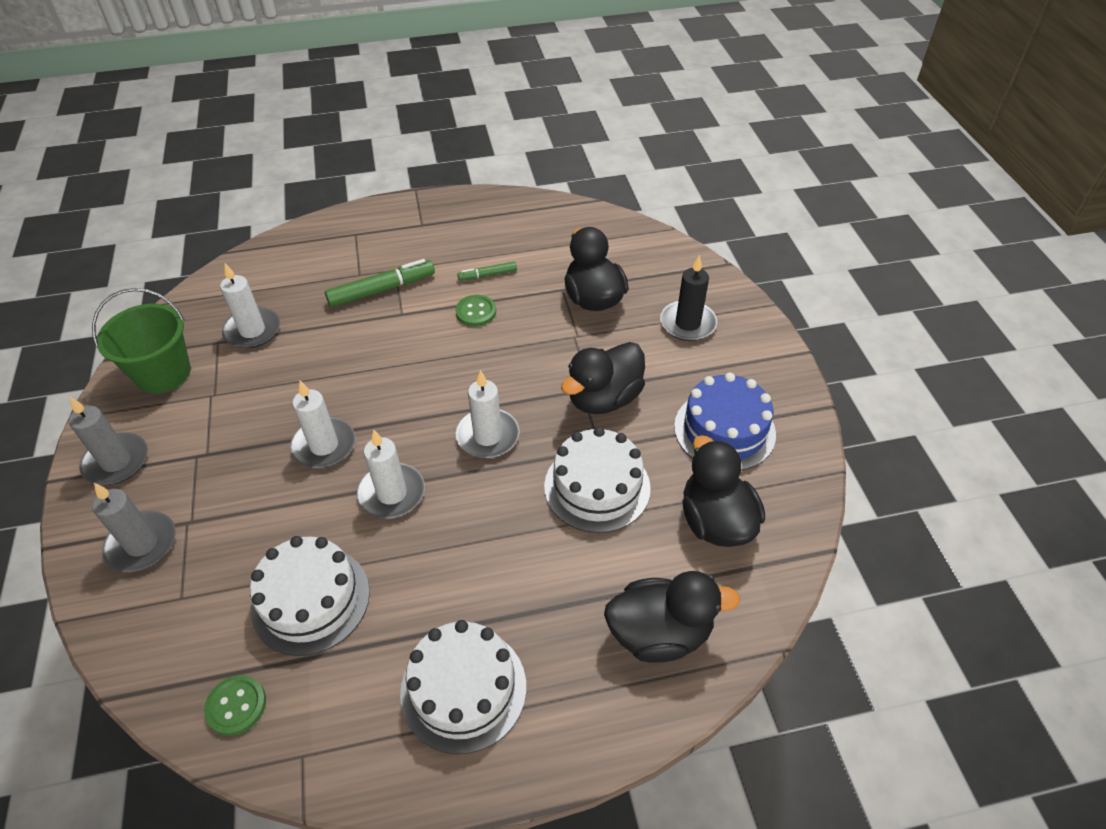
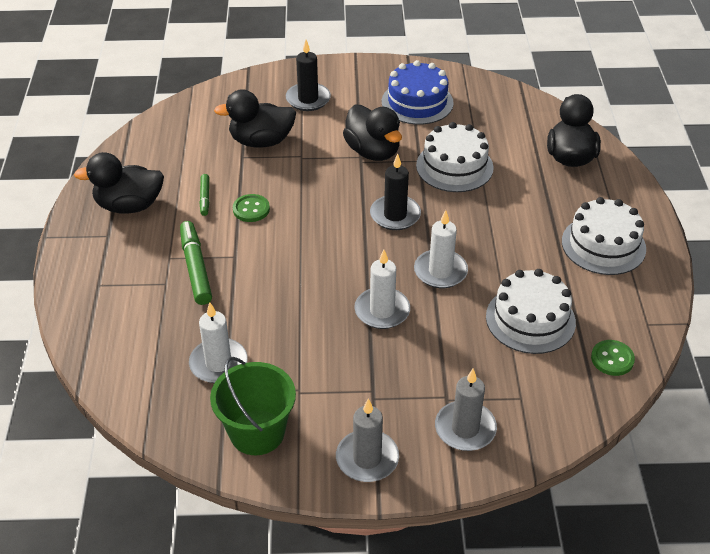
camera: 80 degrees left, 5 degrees down
white candle [456,370,519,459] -> black candle [370,154,421,230]
black duck [683,435,765,547] -> black duck moved to [74,152,164,213]

